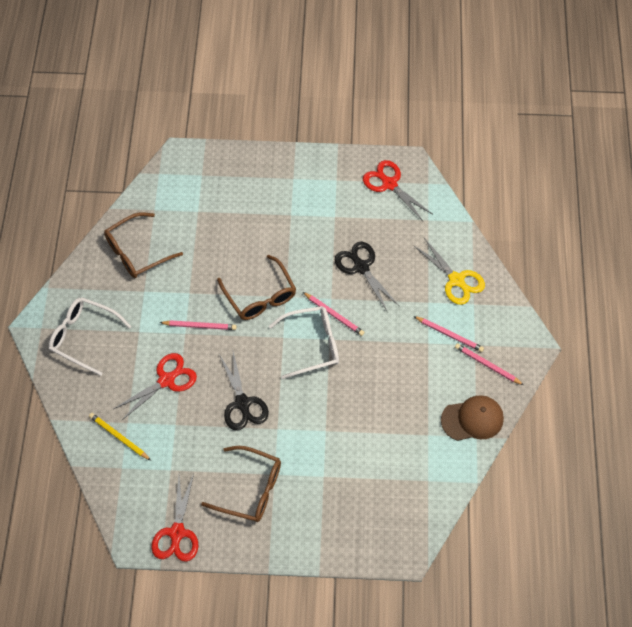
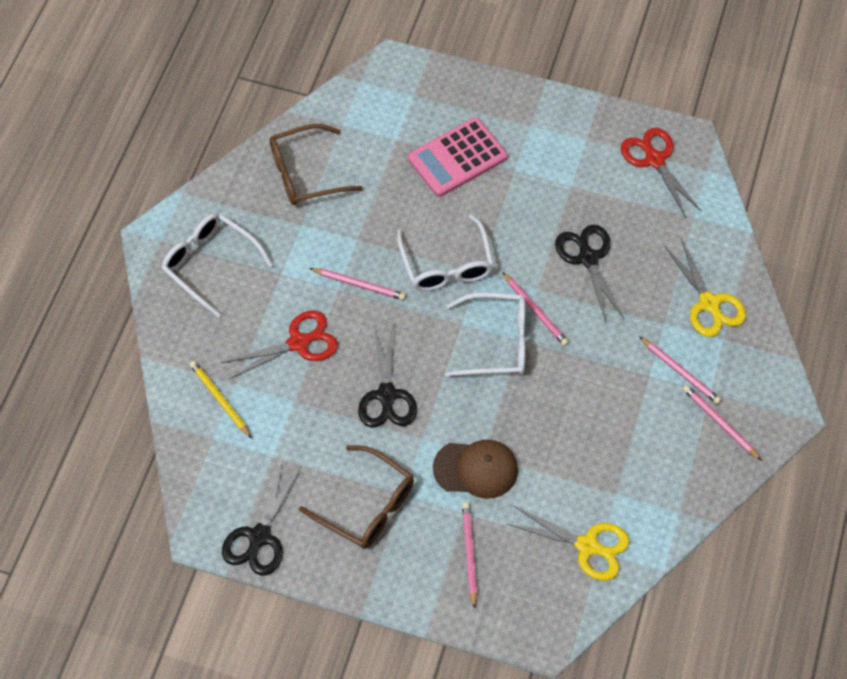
camera: 15 degrees right, 0 degrees up
red scissors [151,474,198,562] -> black scissors [222,461,301,576]
brown glasses [217,255,296,320] -> white glasses [397,214,494,291]
brown cap [441,395,504,441] -> brown cap moved to [433,439,518,499]
none -> pink calculator [408,117,508,197]
none -> pink pencil [462,503,477,609]
none -> yellow scissors [507,505,630,581]

